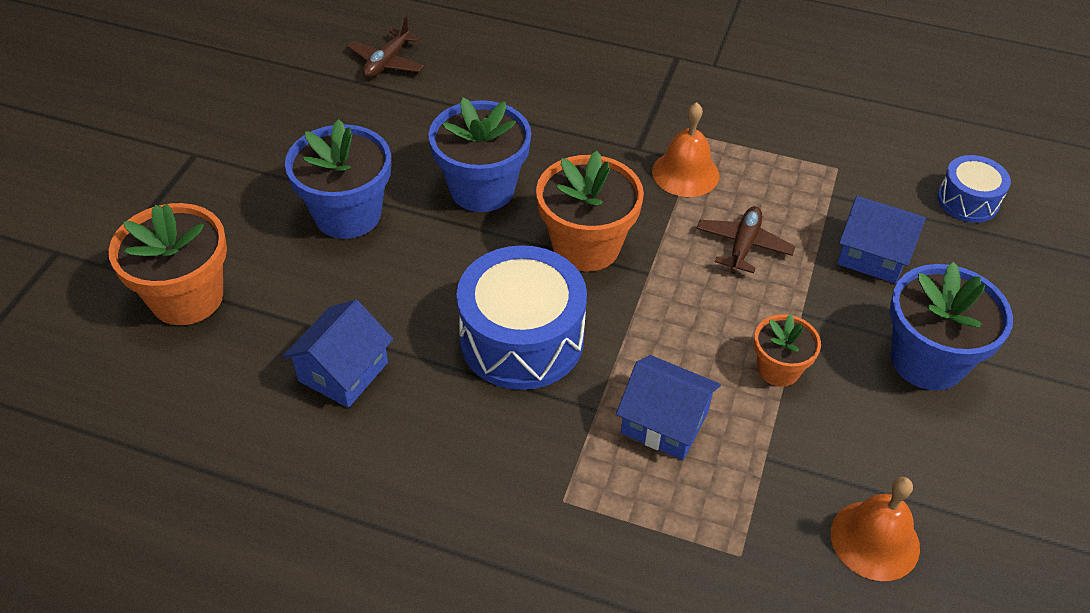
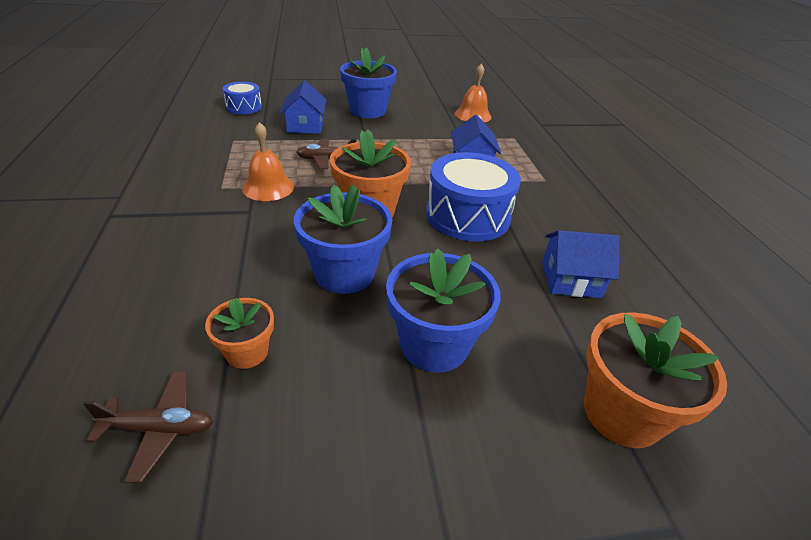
camera: 120 degrees left, 10 degrees down
orange flower pot [754,314,821,387] -> orange flower pot moved to [205,298,274,369]

